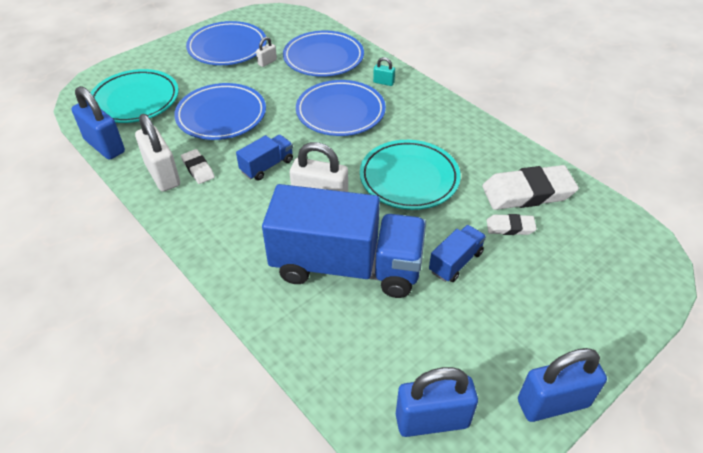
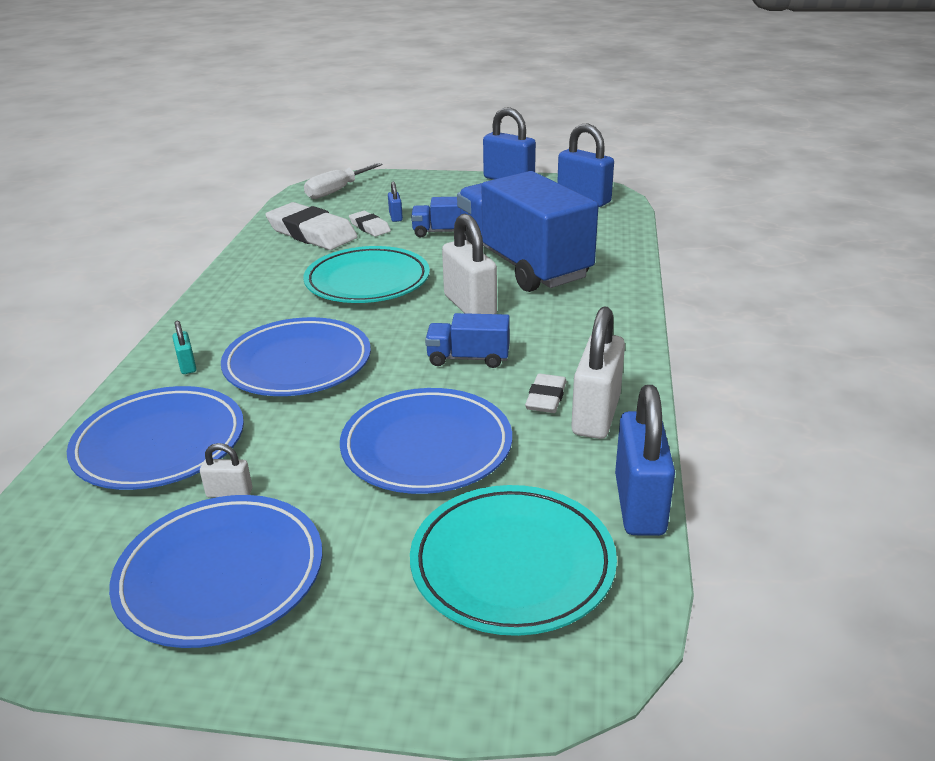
camera: 130 degrees left, 15 degrees down
none -> white screwdriver [304,163,382,199]
none -> blue padlock [388,181,403,222]

